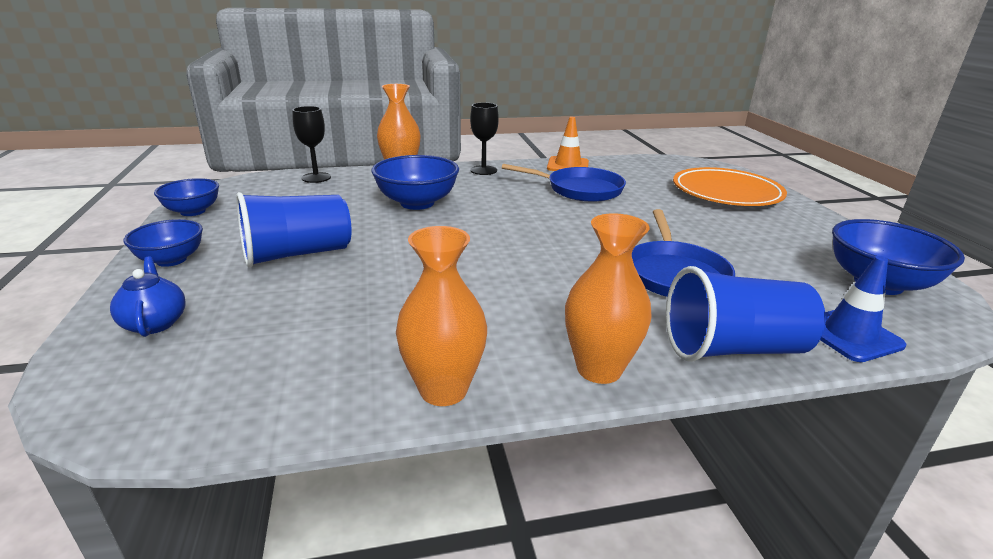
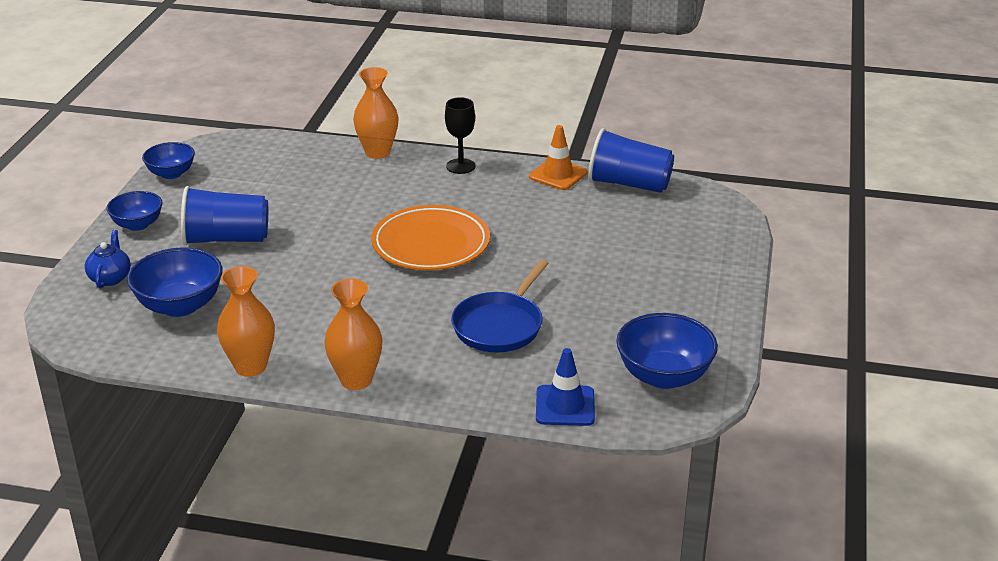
camera: 25 degrees right, 5 degrees up
black goblet [292,106,331,183] -> none
blue bowl [372,155,459,210] -> blue bowl moved to [127,247,223,317]
blue pan [502,164,626,202] -> none
blue cup [666,266,826,362] -> blue cup moved to [588,128,674,193]
orange plate [673,167,787,206] -> orange plate moved to [371,205,490,270]

